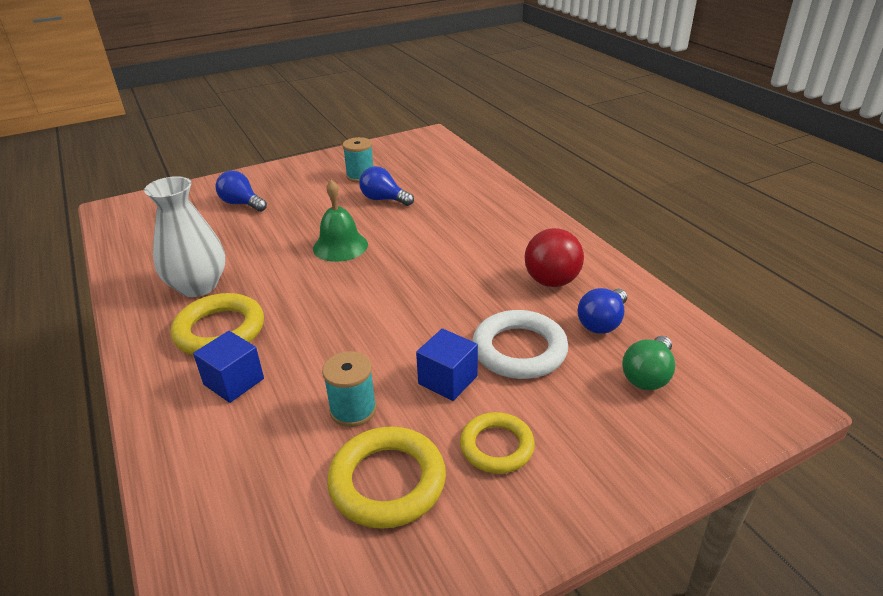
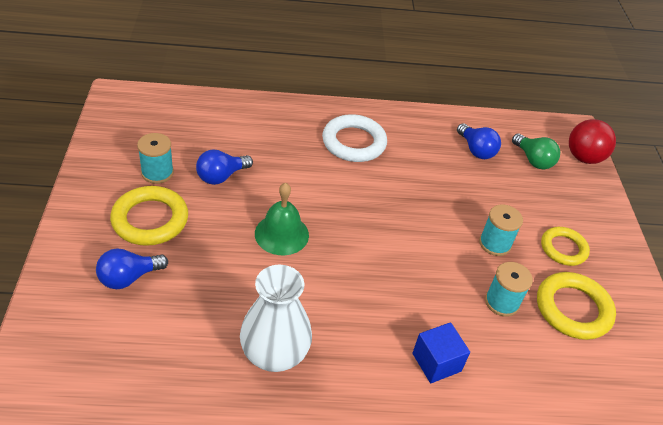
camera: 70 degrees left, 10 degrees up
yellow ring [171,293,264,355] -> yellow ring moved to [110,186,188,246]
blue cube [416,328,478,401] -> turquoise spool [479,204,523,256]
white ring [472,310,568,379] -> white ring moved to [322,114,387,162]
red ball [524,228,584,287] -> red ball moved to [569,119,616,164]

